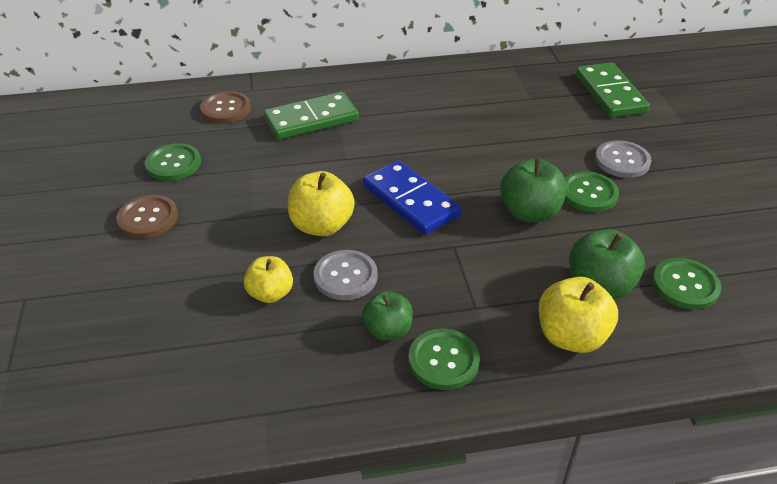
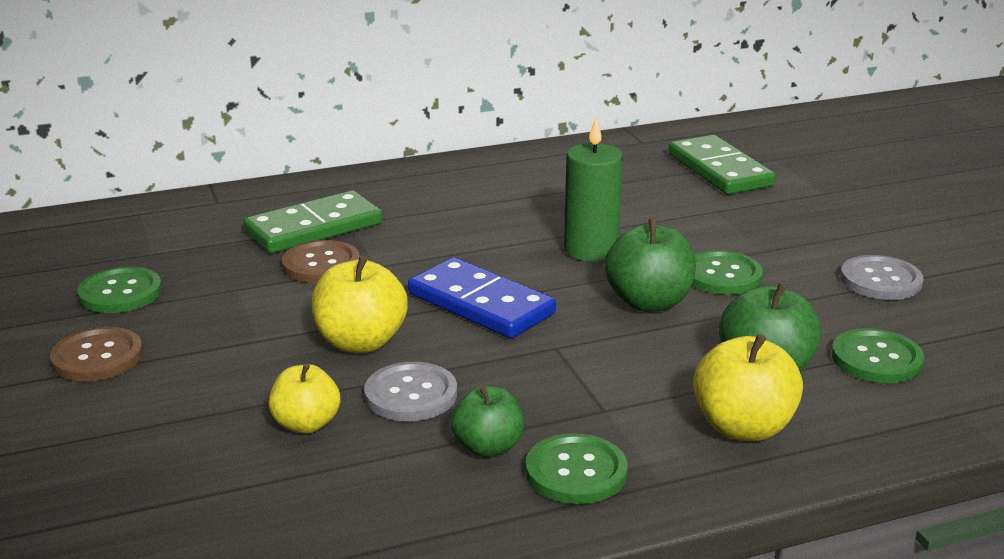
camera: 10 degrees left, 15 degrees down
brown button [200,91,251,123] -> brown button moved to [282,240,360,283]
grey button [595,140,651,178] -> grey button moved to [841,255,923,300]
none -> green candle [564,117,623,261]

